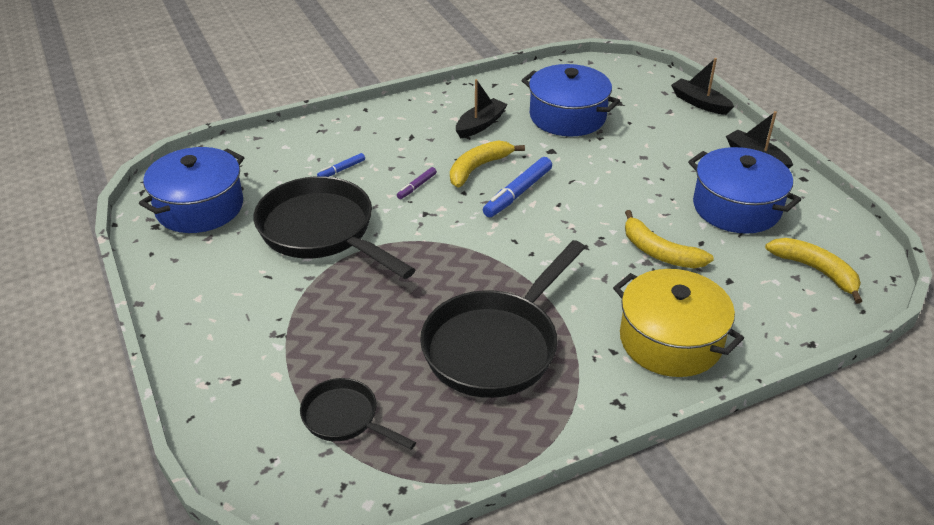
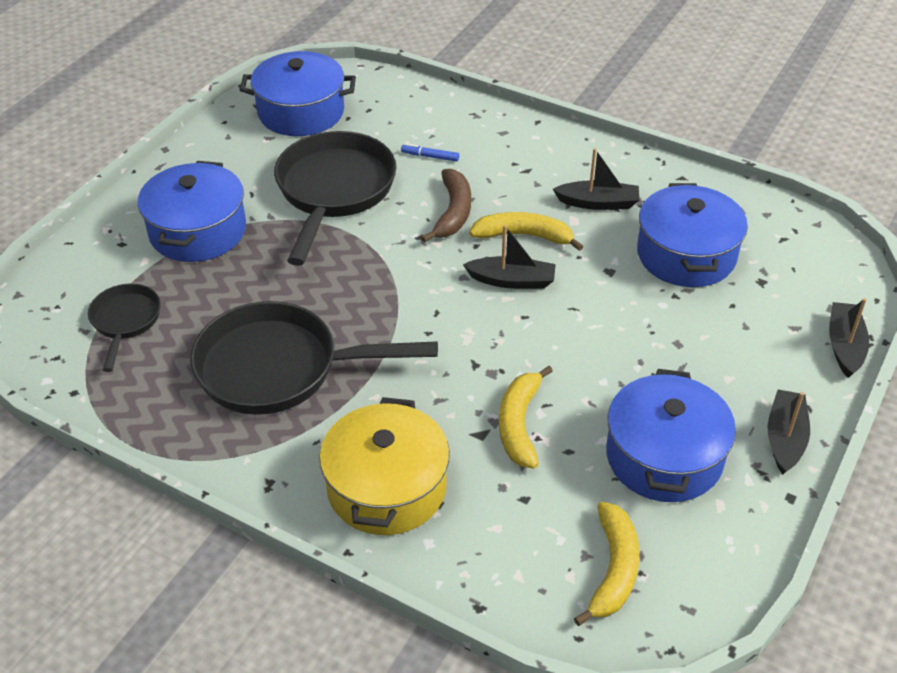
camera: 55 degrees right, 5 degrees up
purple marker [397,167,437,199] -> brown banana [421,169,471,243]
blue marker [483,157,552,218] -> black boat [463,225,556,289]
none -> blue pot [138,161,246,262]

